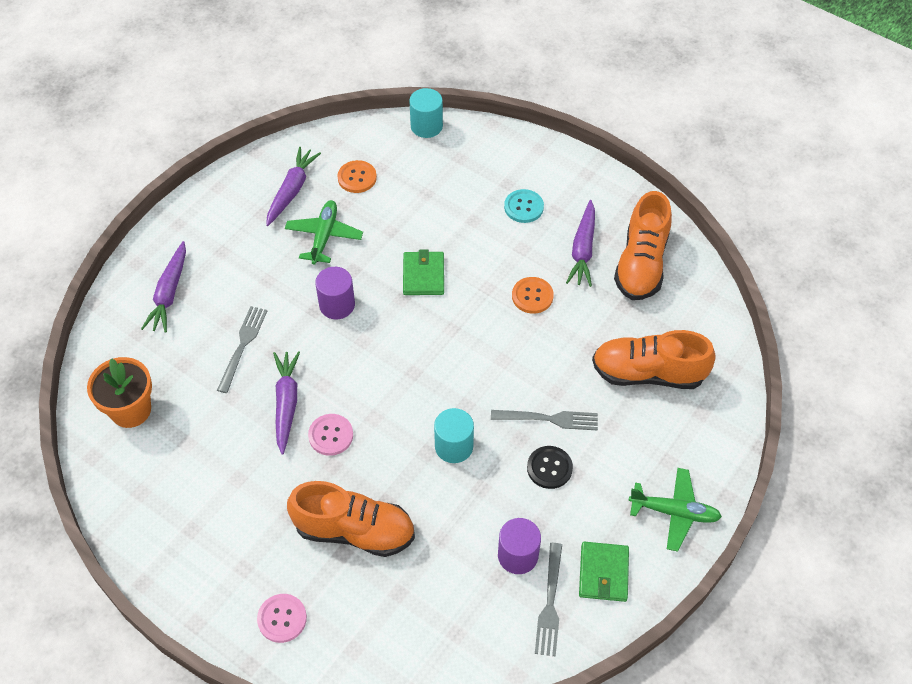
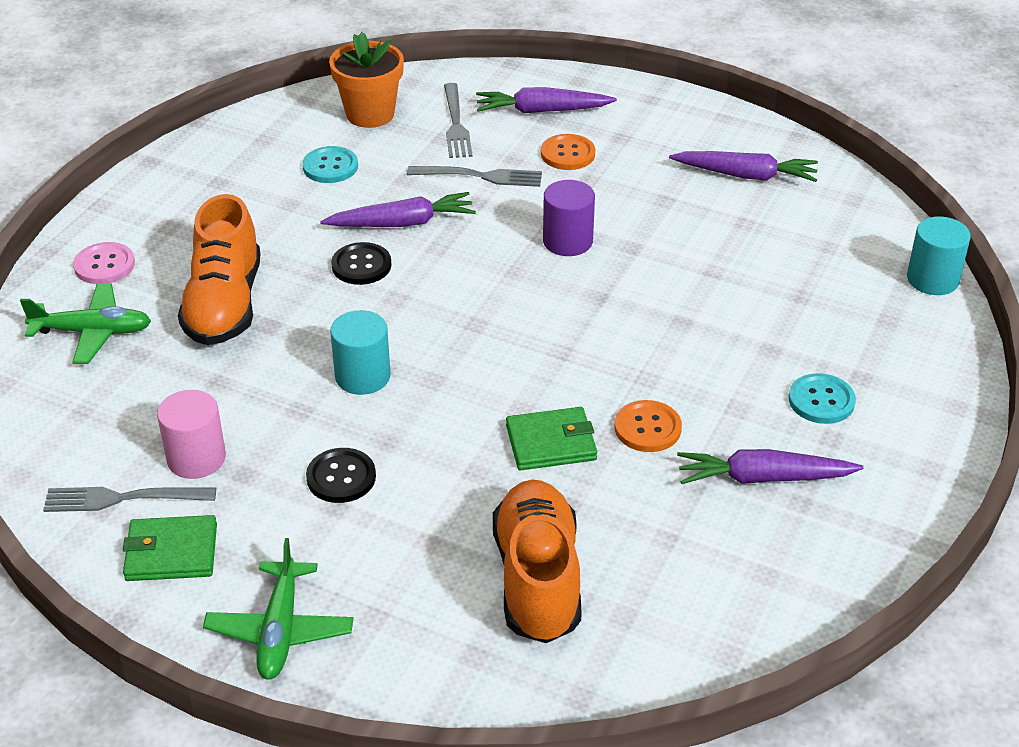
camera: 80 degrees right, 15 degrees down
green plane [285,200,363,265] -> green plane moved to [20,283,151,364]
pink button [308,414,353,456] -> black button [331,242,391,285]
orange button [337,160,377,193] -> orange button moved to [541,134,595,170]
green wallet [403,250,444,295] -> green wallet moved to [506,407,597,470]
grey fork [491,410,598,431] -> grey fork moved to [444,83,473,158]
purple cylinder [498,518,541,574] -> pink cylinder [157,390,226,479]
orange shoe [614,191,672,300] -> none
none -> turquoise button [302,146,358,183]

